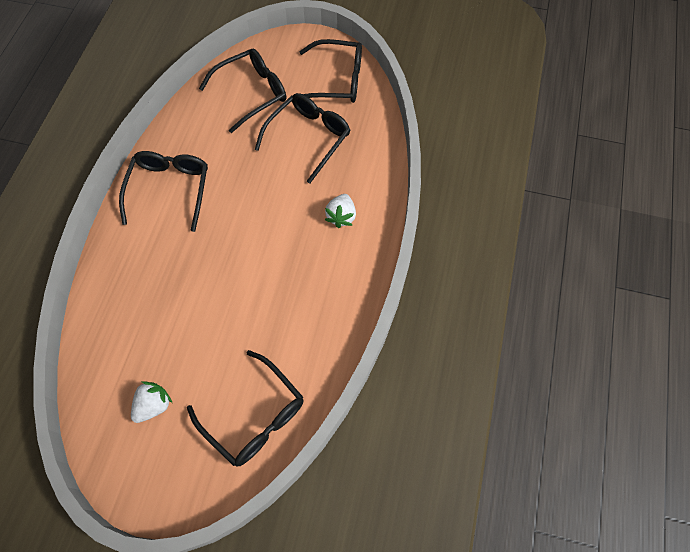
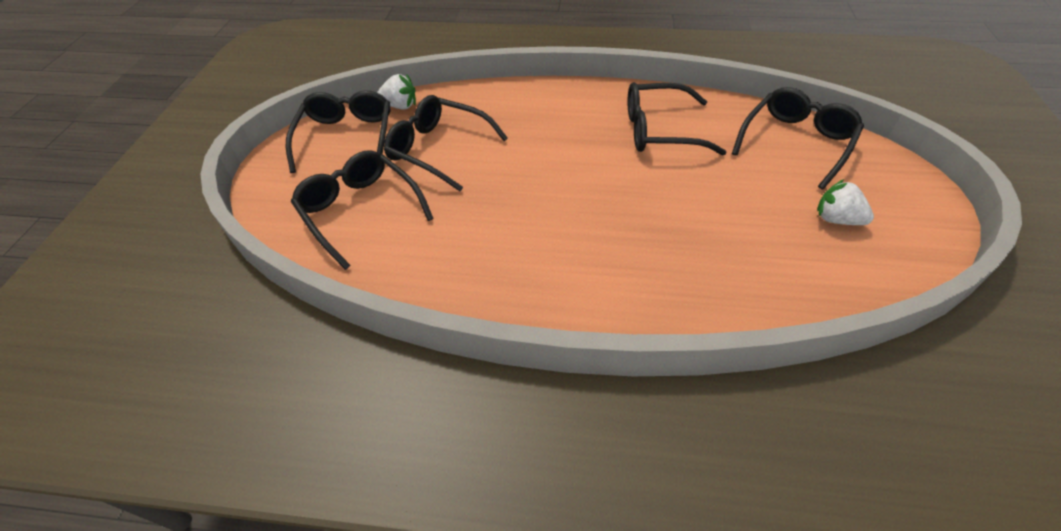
camera: 95 degrees left, 15 degrees down
black glasses [119,151,208,232] -> black glasses moved to [628,82,726,156]
white strawberry [325,194,356,228] -> white strawberry moved to [377,74,416,110]

